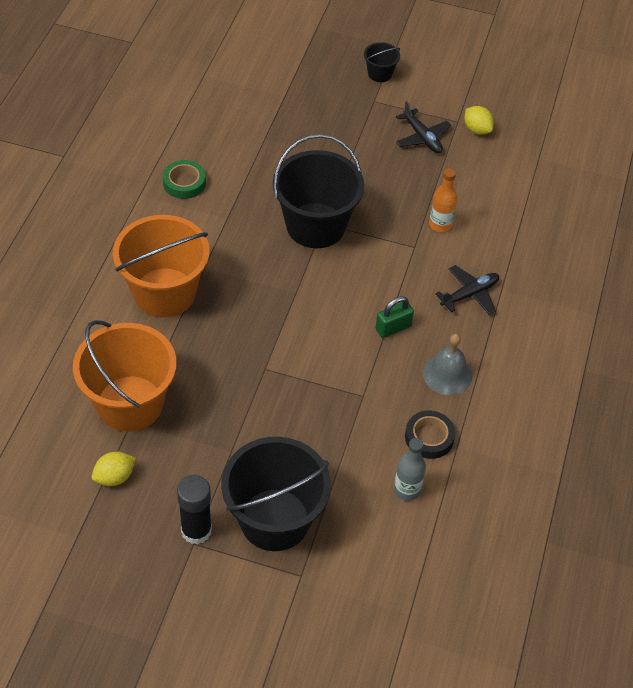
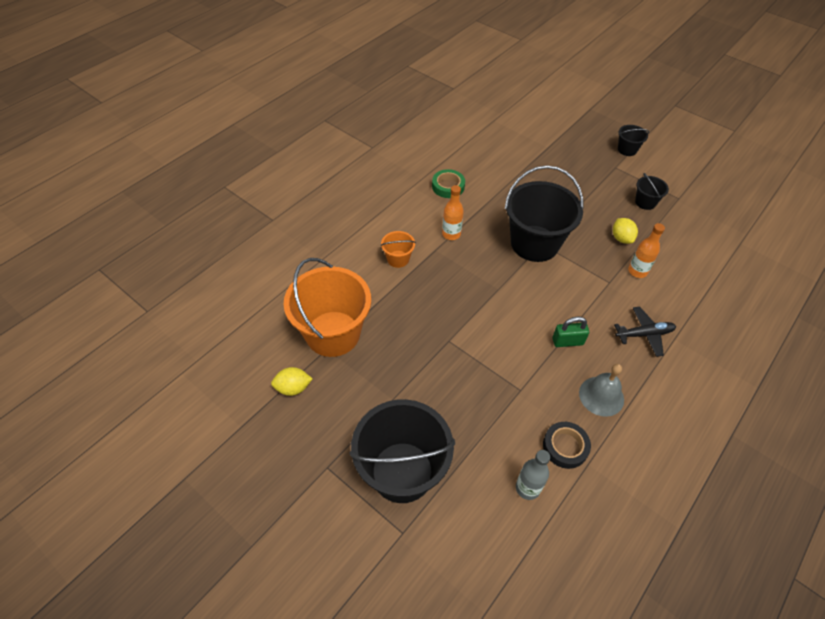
camera: 25 degrees right, 0 degrees up
orange bucket [113,215,210,317] -> orange bucket [381,231,416,268], size x0.45
black glue stick [177,475,212,544] -> none
black plane [396,101,451,153] -> black bucket [635,173,669,210]
yellow lemon [464,106,494,135] -> yellow lemon moved to [613,218,638,244]
none -> orange bottle [442,185,464,240]

